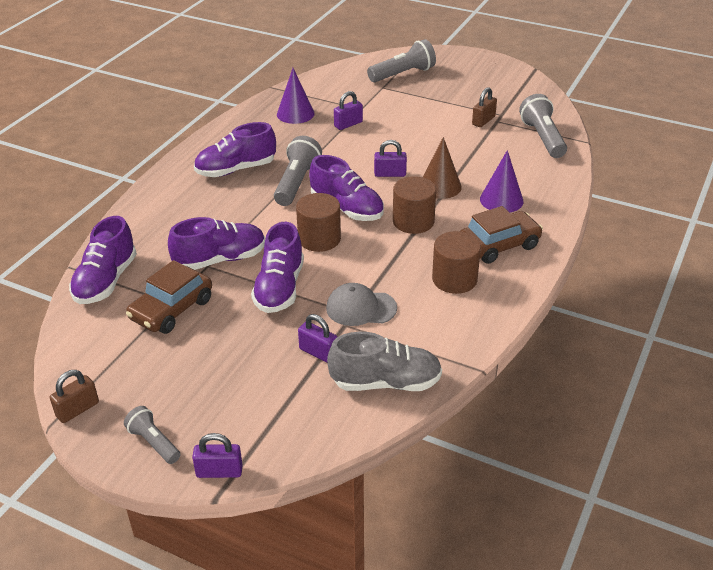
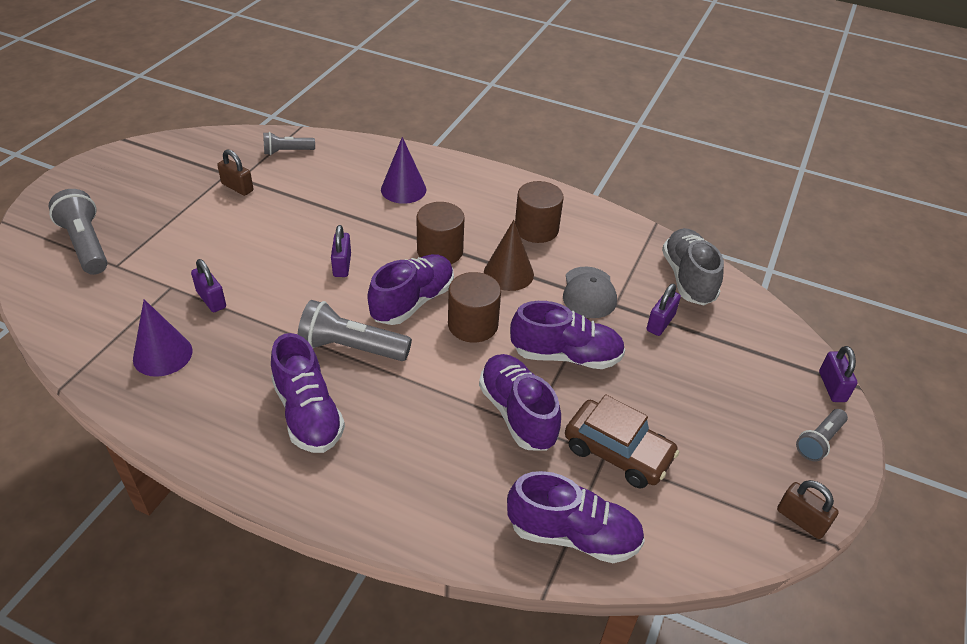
camera: 95 degrees left, 5 degrees up
brown cone [423,137,462,199] -> brown cone moved to [484,220,534,291]
brown car [460,206,543,264] -> none
grey flashlight [519,94,567,158] -> grey flashlight [263,132,315,155], size x0.60

